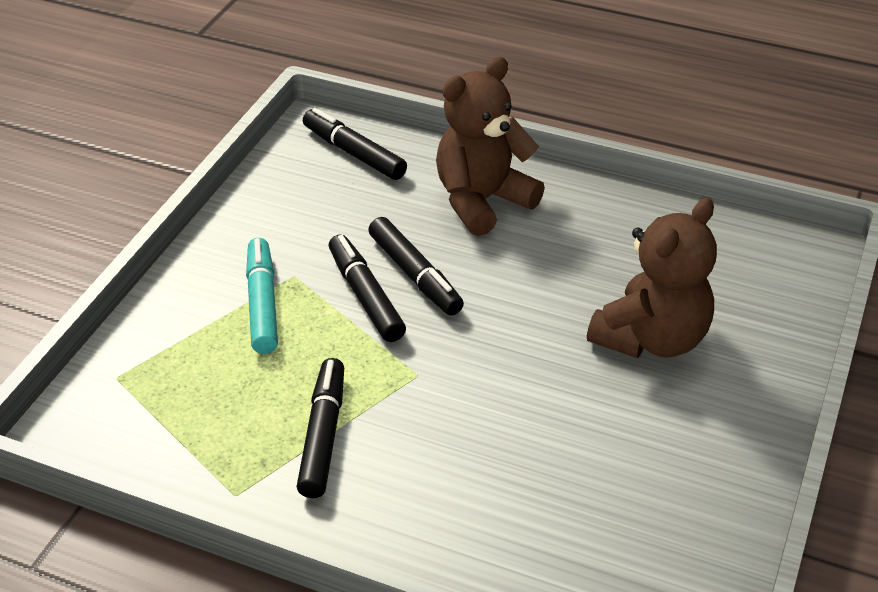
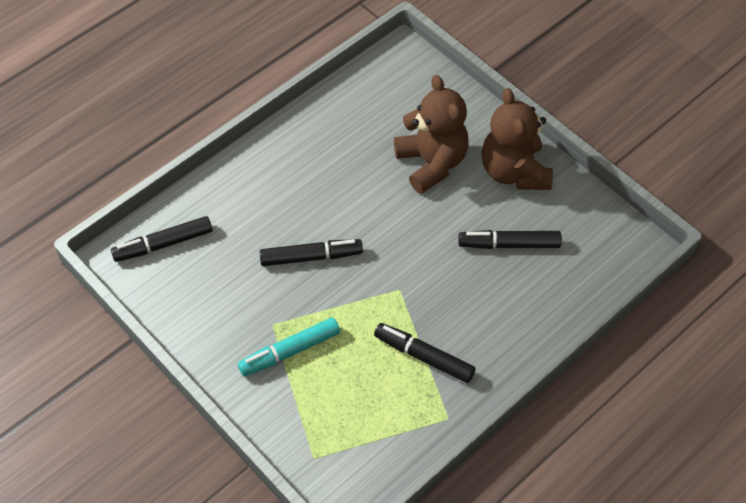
camera: 65 degrees left, 15 degrees up
turquoise marker [246,238,278,354] -> turquoise marker turned 45 degrees counterclockwise [238,318,340,376]
black marker [329,234,406,342] -> black marker moved to [458,230,562,249]
brown teddy bear [436,57,545,236] -> brown teddy bear moved to [481,88,553,190]

